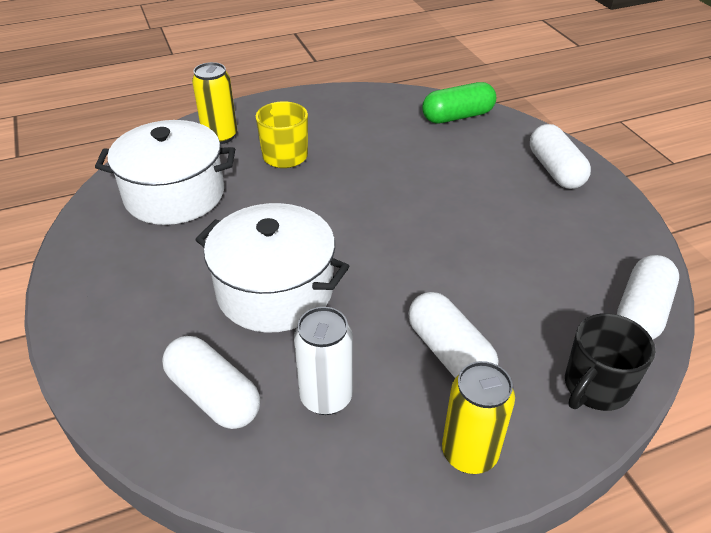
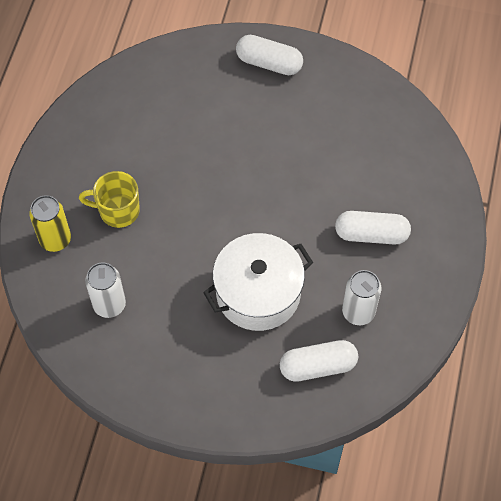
camera: 55 degrees left, 20 degrees up
white pot [95,120,235,225] -> white can [85,262,126,318]
green capsule [422,82,496,123] -> none
yellow can [442,361,515,474] -> none
black mug [565,313,655,411] -> none
white capsule [617,255,679,340] -> none

